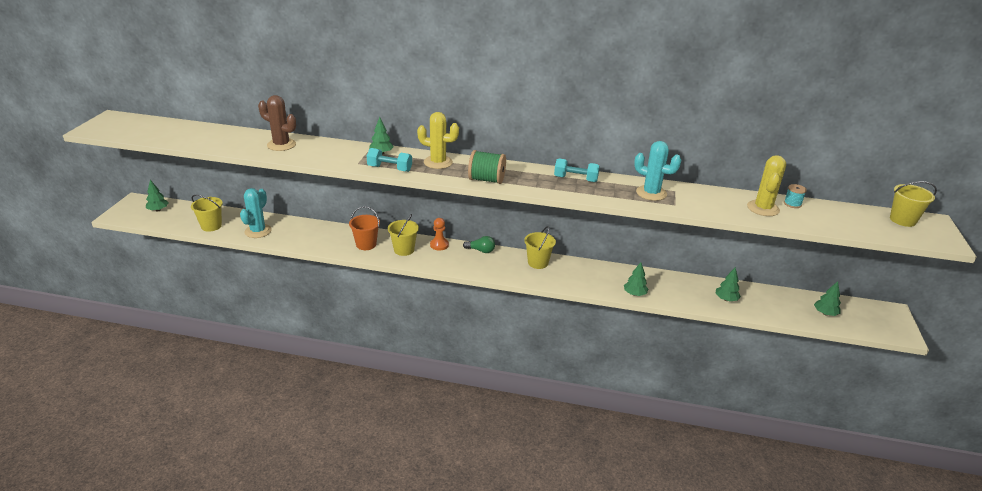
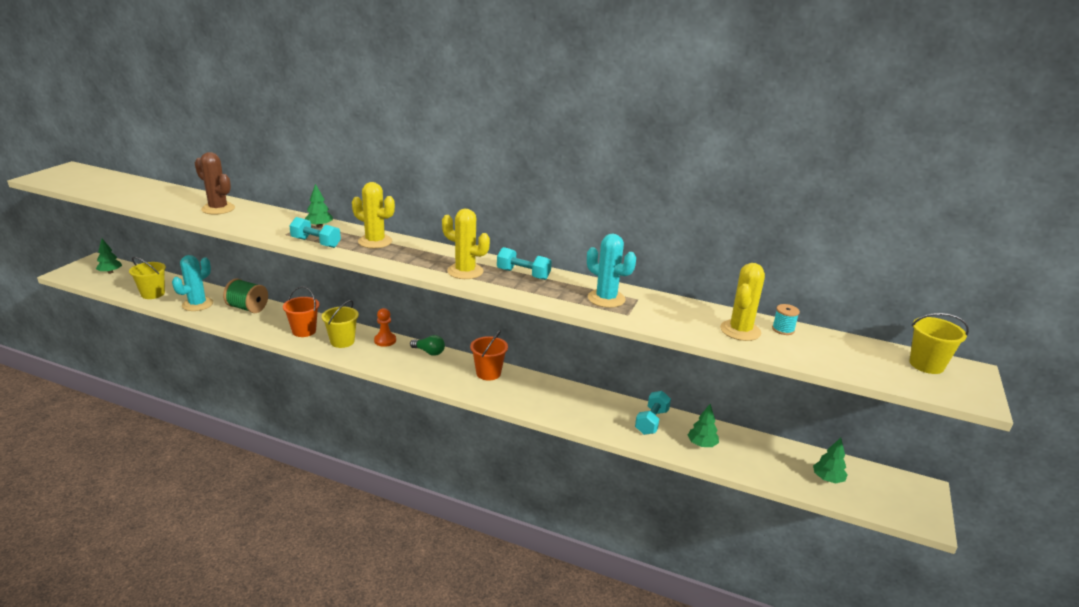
camera: 10 degrees right, 5 degrees down
green spool [468,150,506,184] -> green spool moved to [223,278,268,313]
yellow bucket [524,226,556,269] -> orange bucket [470,330,508,381]
green tree [624,262,649,296] -> none
none -> yellow cactus [442,209,490,279]
none -> turquoise dumbbell [635,391,671,435]

